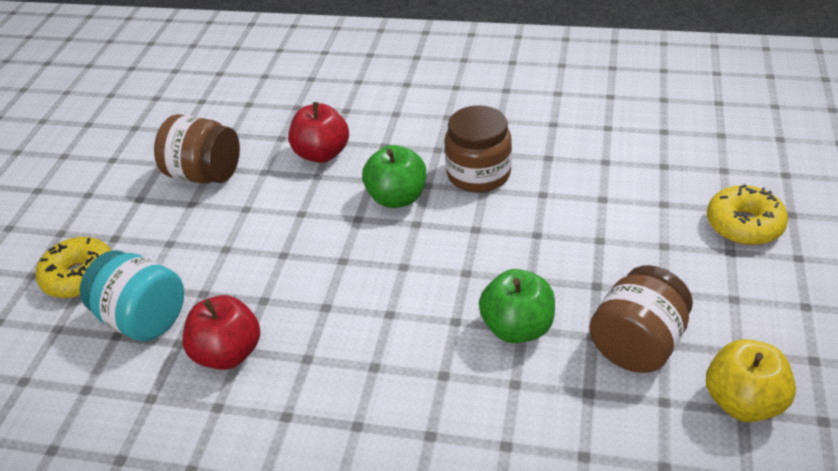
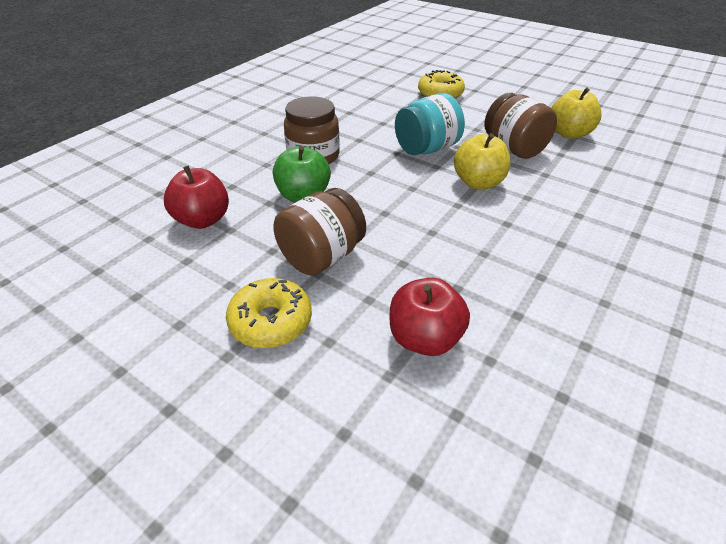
camera: 70 degrees left, 0 degrees up
yellow donut [36,237,111,298] -> yellow donut moved to [226,278,312,348]
turquoise jar [80,250,184,341] -> turquoise jar moved to [395,93,465,155]
brown jar [154,114,240,184] -> brown jar moved to [273,188,366,276]
green apple [479,269,555,343] -> yellow apple [454,133,510,189]

